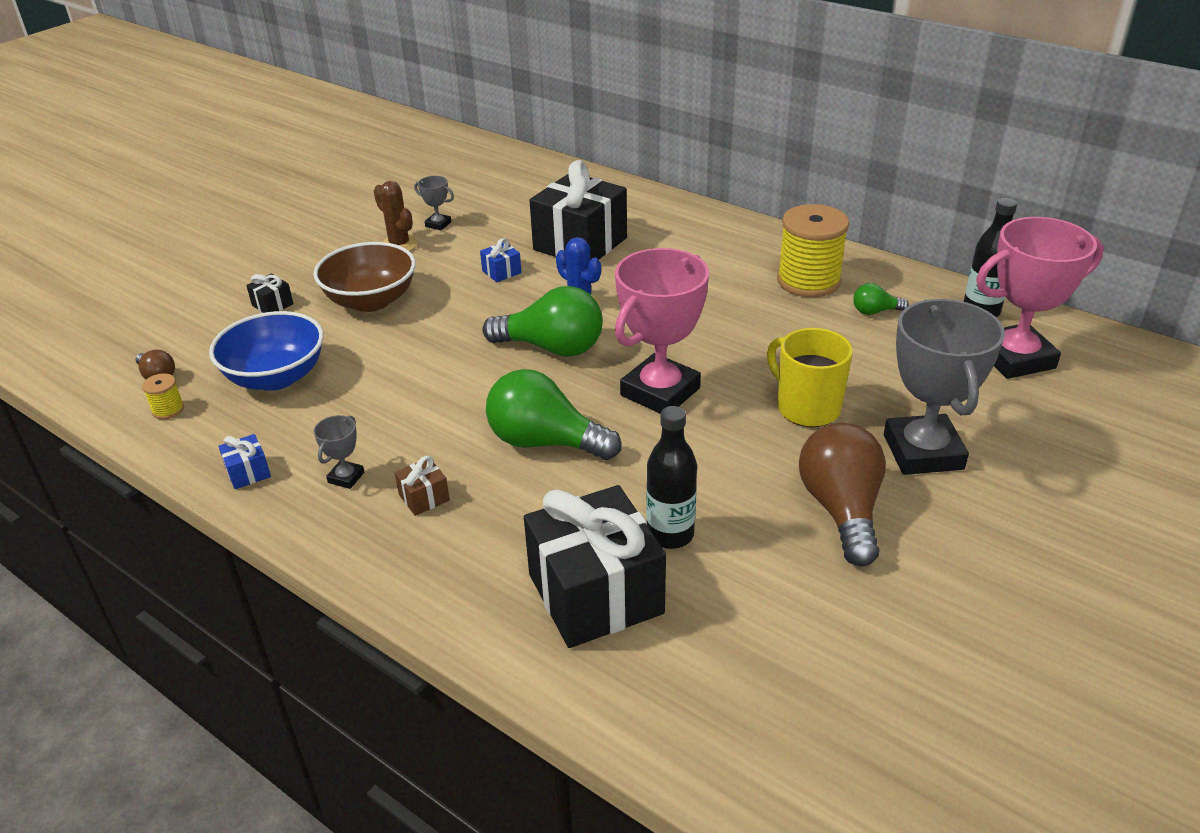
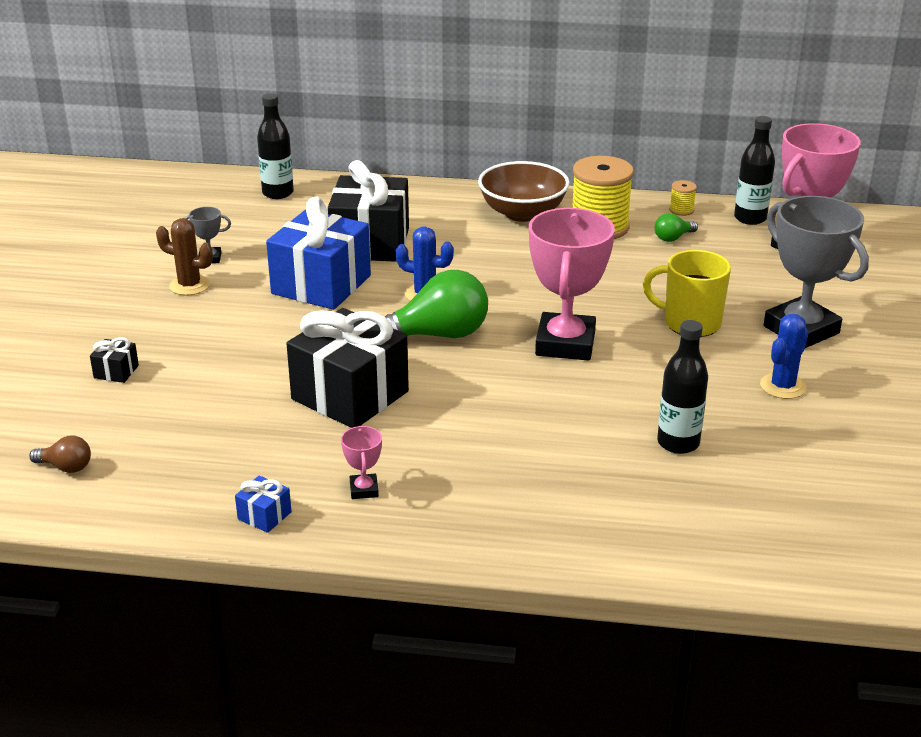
camera: 30 degrees left, 5 degrees down
yellow spool [142,373,184,419] -> yellow spool moved to [669,180,697,216]
blue bowl [209,311,324,391] -> none
brown bowl [313,242,416,312] -> brown bowl moved to [478,161,570,222]
grey trophy [314,415,364,489] -> pink trophy [341,426,382,499]
brown gift [395,456,450,516] -> none
blue gift [480,238,522,282] -> blue gift [266,196,371,310], size x2.47
green light bulb [486,369,621,460] -> none
black gift [524,485,666,648] -> black gift moved to [286,308,409,428]
brown light bulb [799,423,886,567] -> blue cactus [760,314,809,399]
none -> black bottle [257,93,294,199]

